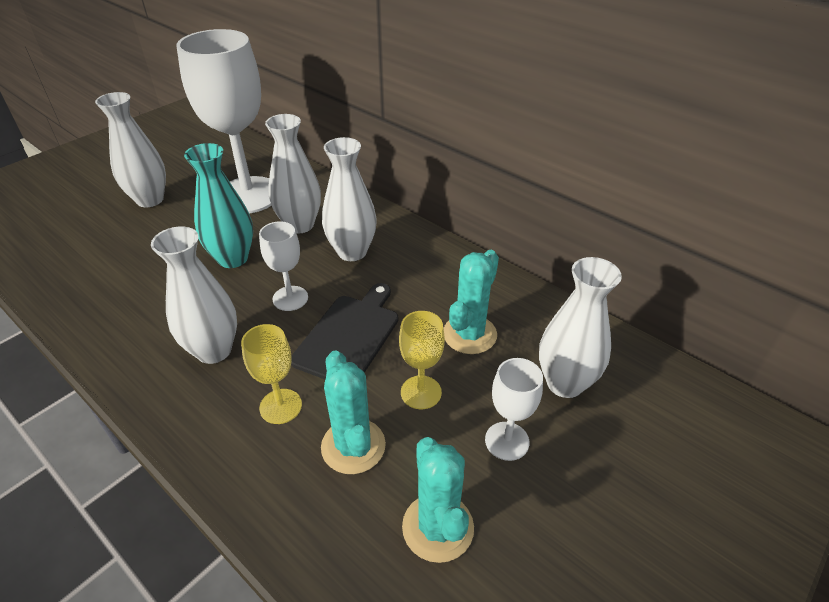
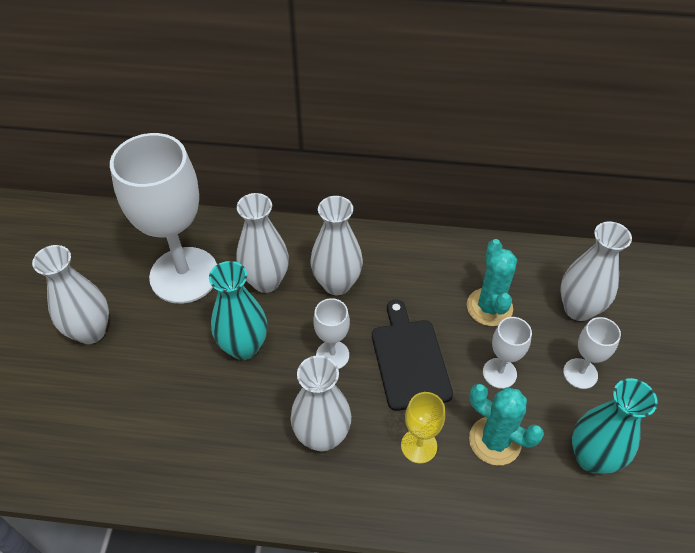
camera: 35 degrees left, 10 degrees up
yellow goblet [399,311,445,409] -> white goblet [483,317,532,389]
turquoise cactus [402,437,474,563] -> turquoise vase [572,378,658,474]

